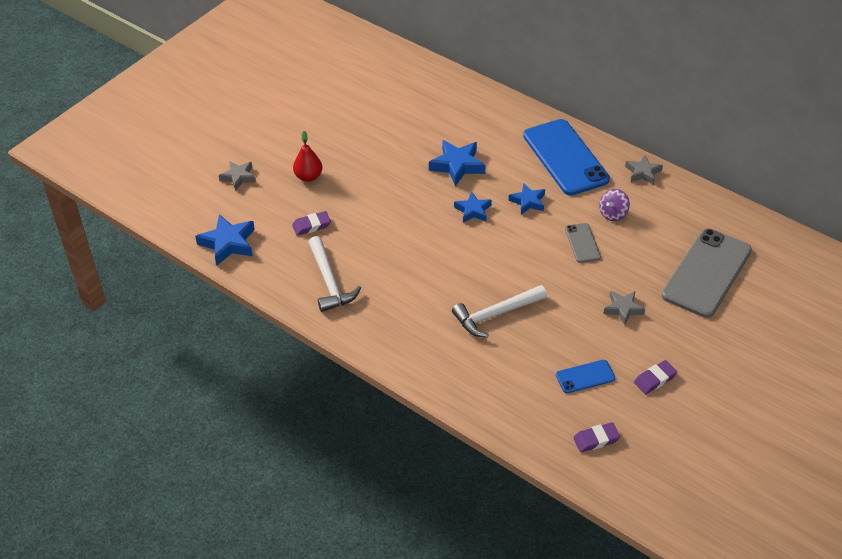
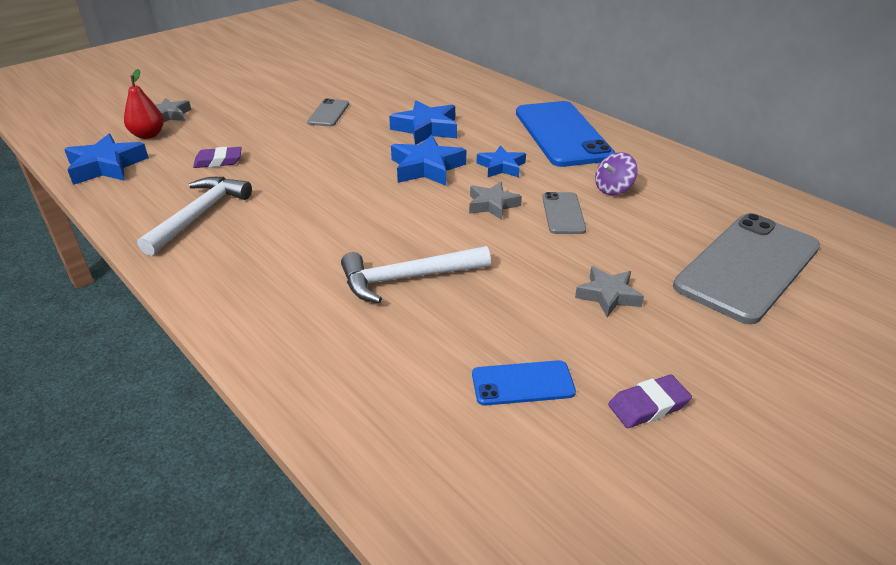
camera: 10 degrees right, 10 degrees down
red pear [293,131,322,182] -> red pear moved to [124,69,164,139]
white hammer [308,236,361,312] -> white hammer turned 150 degrees counterclockwise [137,177,252,256]
blue star [454,192,492,223] -> blue star [391,135,466,186], size x1.54
purple eraser [573,422,620,452] -> none
grey star [625,155,663,185] -> grey star moved to [469,182,522,220]
none -> grey phone [307,98,349,126]

